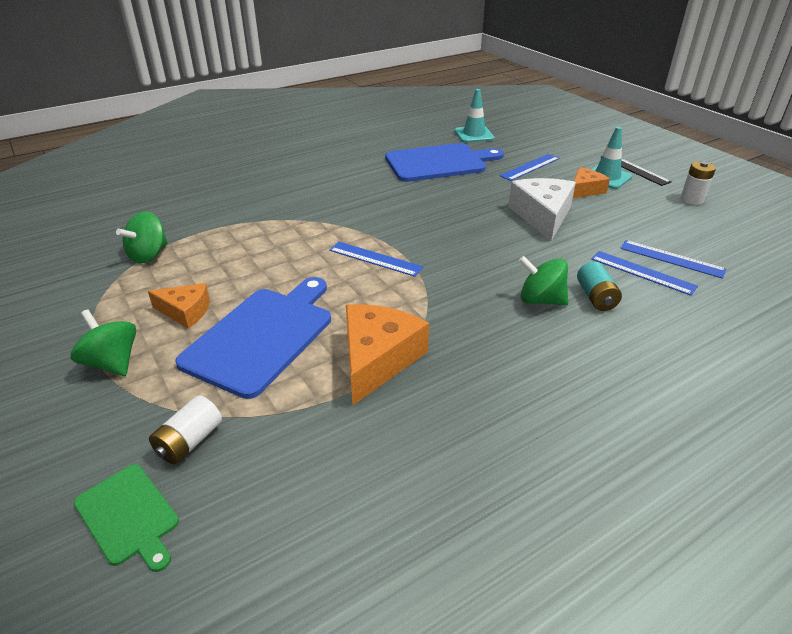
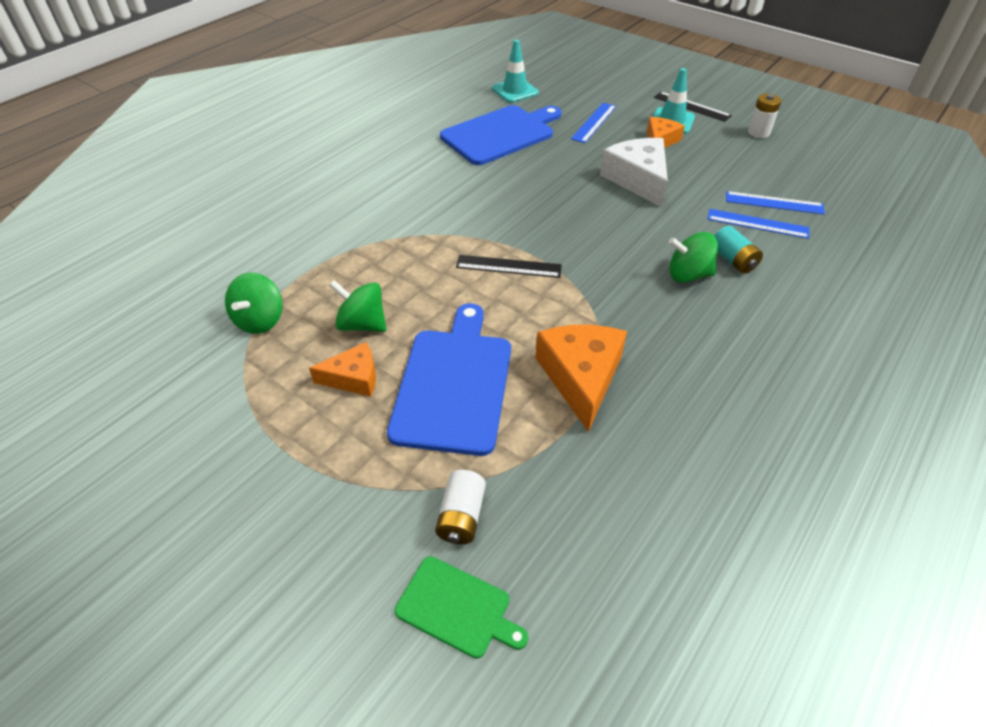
camera: 20 degrees left, 10 degrees up
green spinning top [71,310,136,376] -> green spinning top moved to [329,280,386,332]
blue ruler [329,242,423,277] -> black ruler [456,255,562,278]

